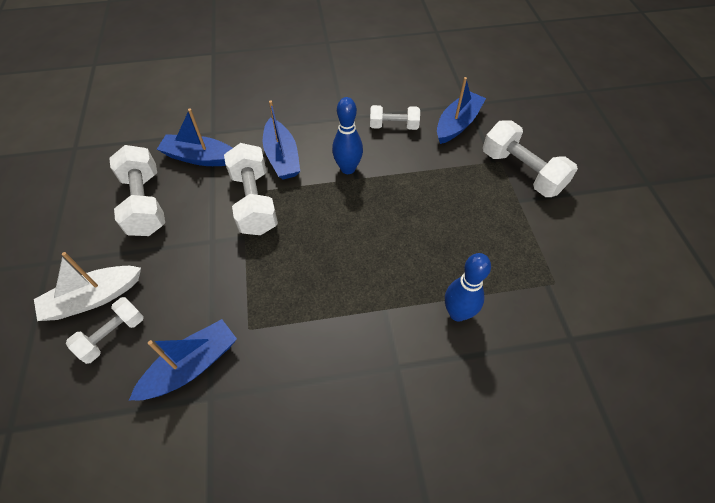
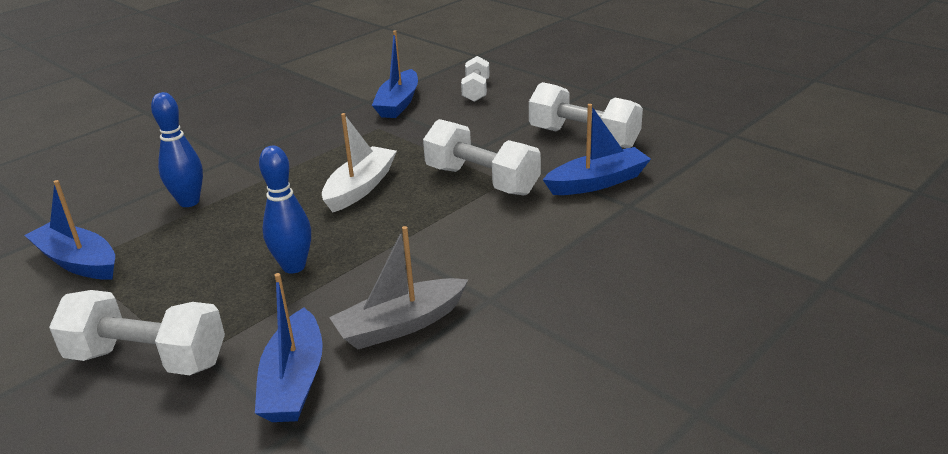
camera: 145 degrees right, 25 degrees down
white boat [34,252,141,321] -> white boat moved to [322,113,397,212]
blue boat [263,100,300,179] -> blue boat moved to [24,180,115,280]
blue bowling pin [332,97,363,174] -> blue bowling pin moved to [259,146,311,273]
white dumbbell [370,105,420,130] -> grey boat [329,226,469,349]

